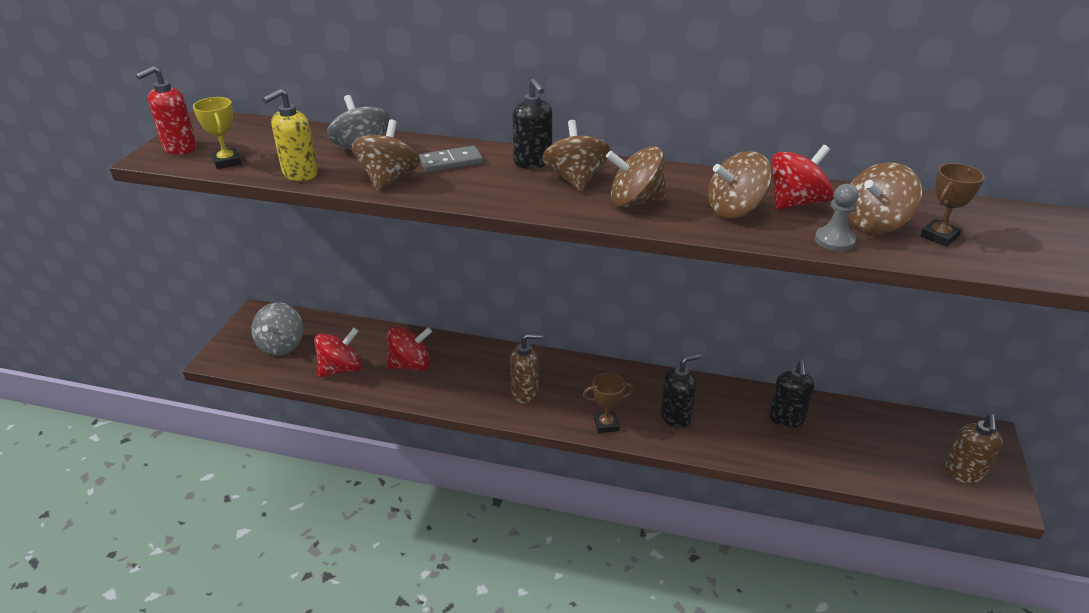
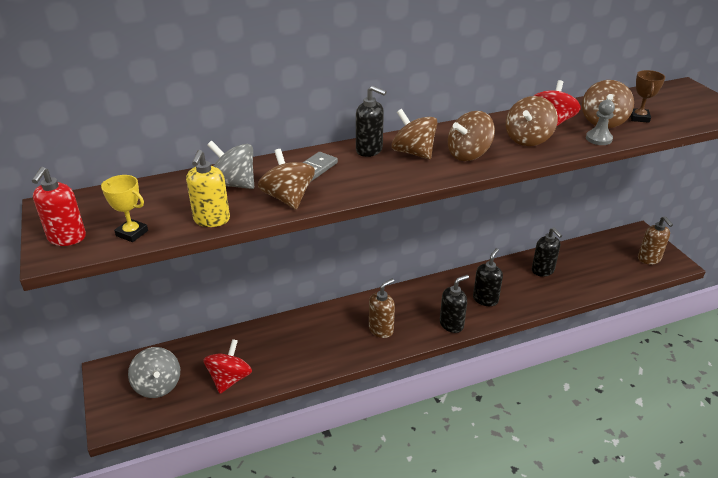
camera: 35 degrees left, 0 degrees up
red spinning top [387,326,432,371] -> none
brown trophy [583,373,634,433] -> black soap dispenser [440,275,469,333]

